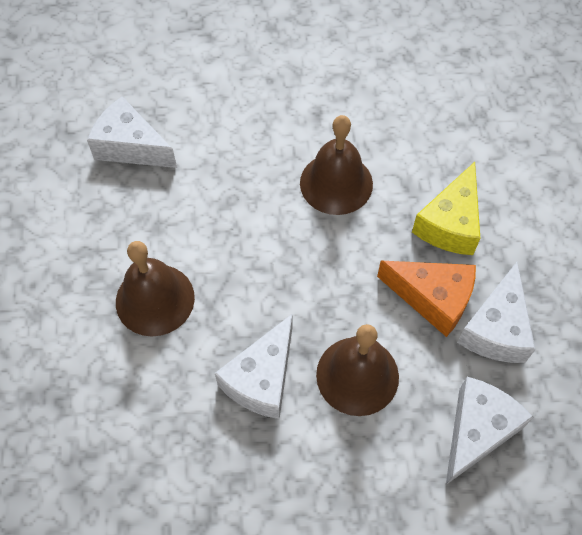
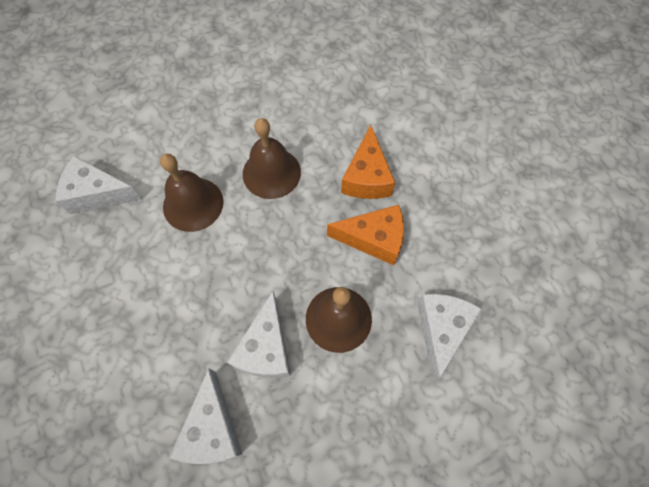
camera: 20 degrees left, 5 degrees up
brown bell [116,241,195,337] -> brown bell moved to [160,154,223,232]
yellow cheese [412,162,480,255] -> orange cheese [341,125,395,199]
white cheese [457,262,535,363] -> white cheese moved to [169,369,242,464]

